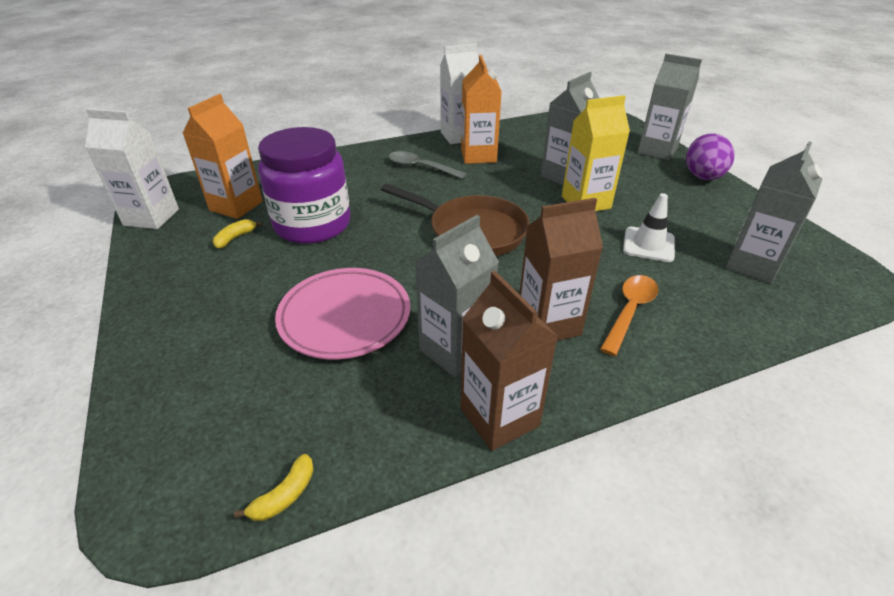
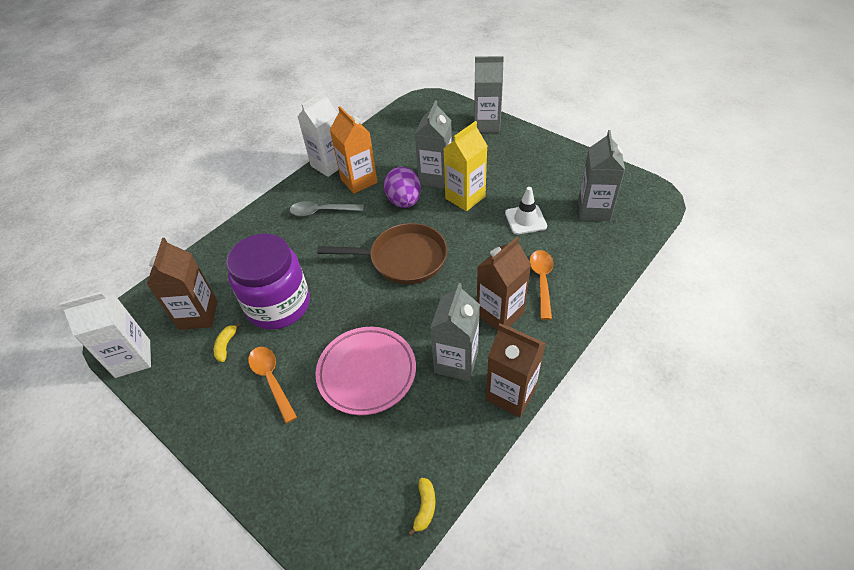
camera: 25 degrees left, 10 degrees up
orange carton [183,94,263,219] -> brown carton [147,238,218,330]
purple egg [686,133,734,180] -> purple egg moved to [384,167,421,208]
none -> orange spoon [248,347,297,423]

